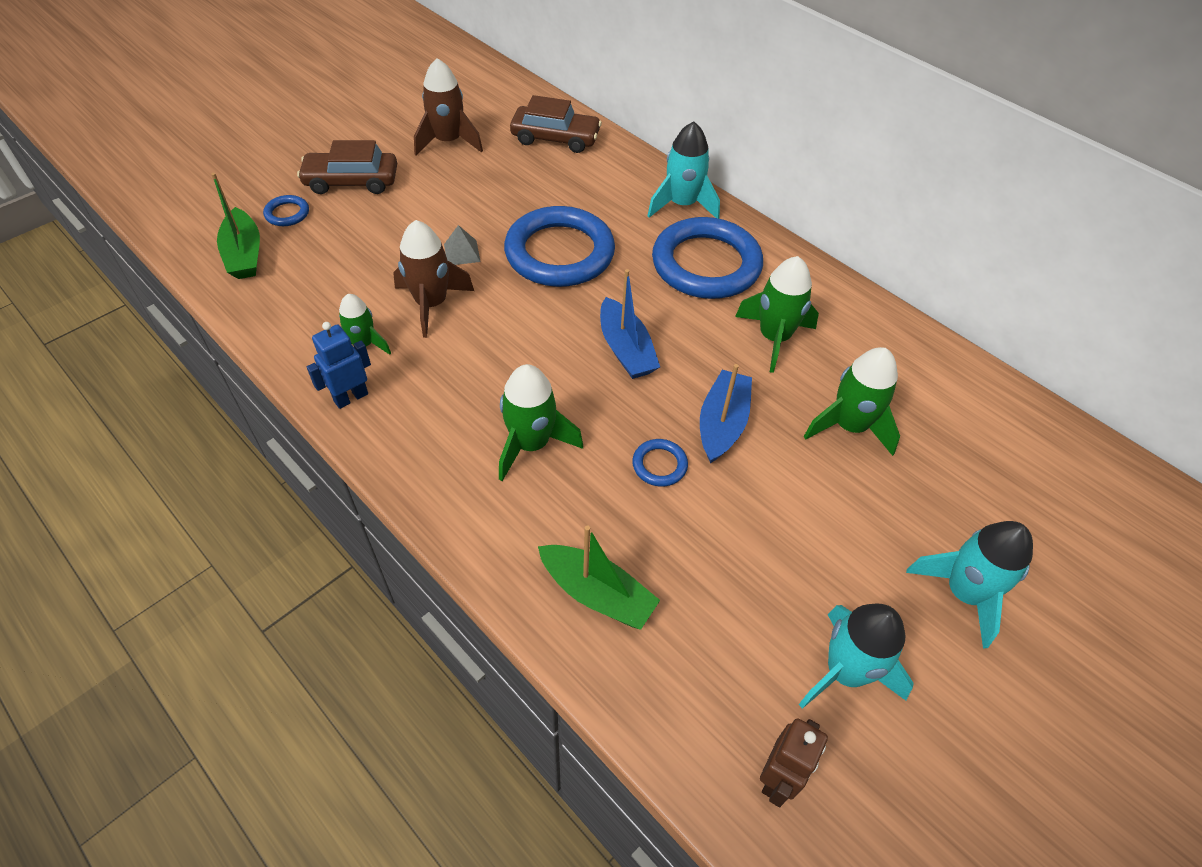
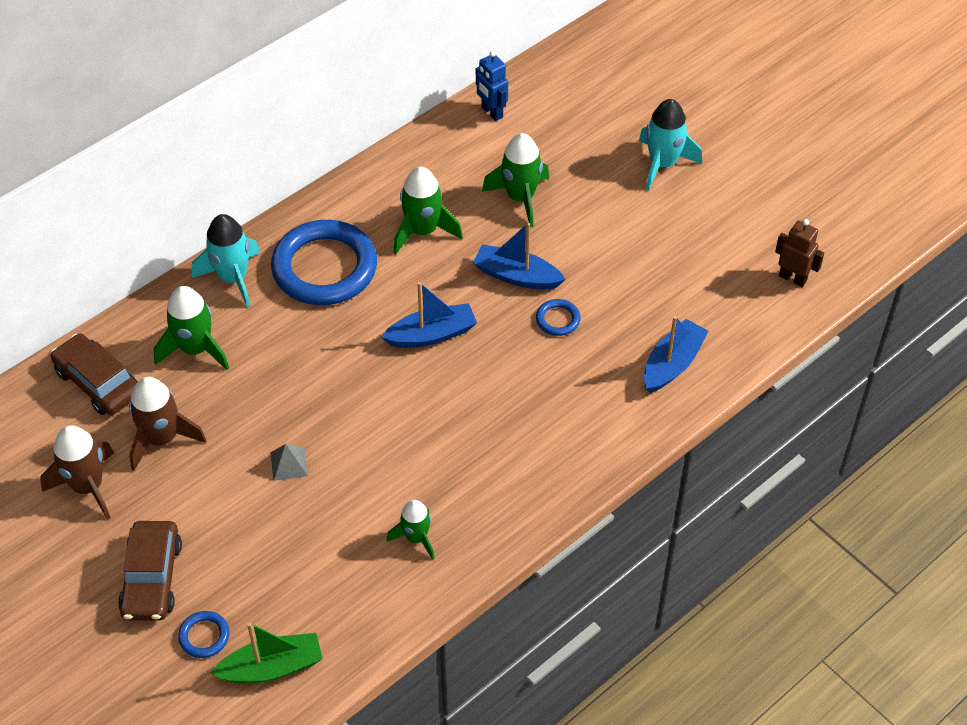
camera: 85 degrees left, 0 degrees up
blue robot [307,322,371,409] -> blue robot moved to [476,51,508,121]
brown rocket [393,220,474,338] -> brown rocket moved to [129,377,206,471]
green rocket [499,364,583,481] -> green rocket moved to [154,286,229,370]
blue ring [504,206,615,287] -> none
brown car [510,95,602,153] -> brown car turned 60 degrees counterclockwise [51,333,138,415]
green boat [538,525,660,630] -> blue boat [644,316,709,393]
turquoise rocket [799,604,914,709] -> none

